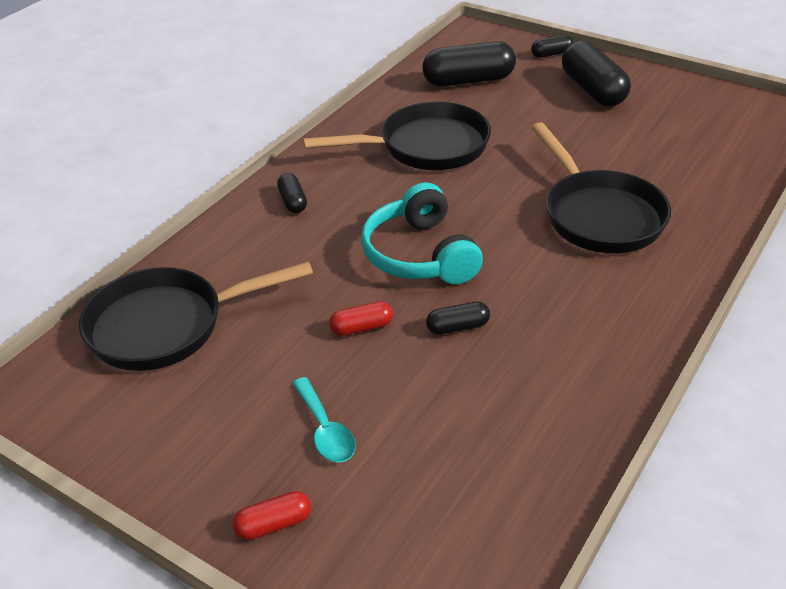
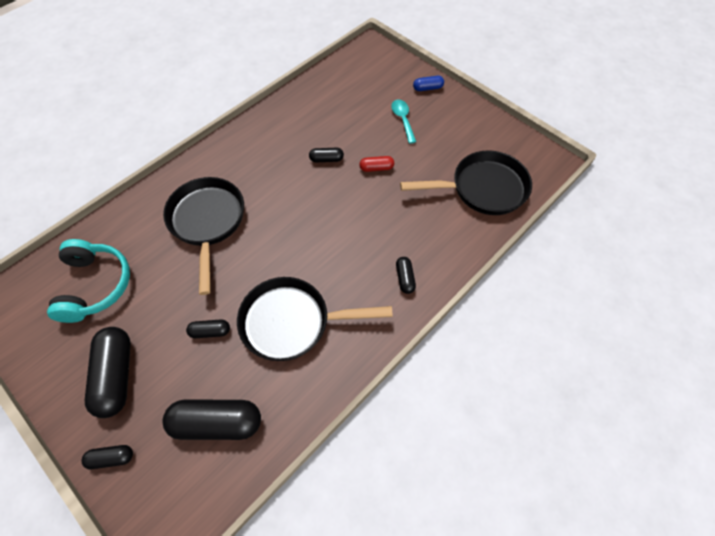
camera: 170 degrees left, 20 degrees up
red capsule [232,491,311,540] -> blue capsule [413,76,444,91]
turquoise headphones [361,182,483,284] -> turquoise headphones moved to [47,239,130,323]
none -> black capsule [186,319,230,338]

